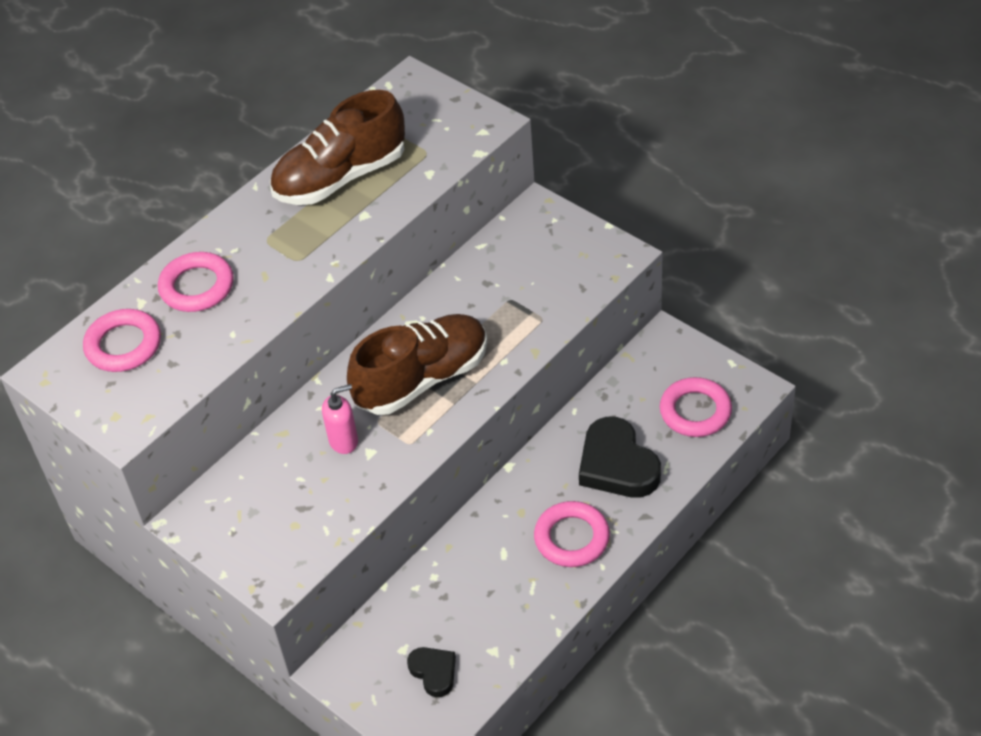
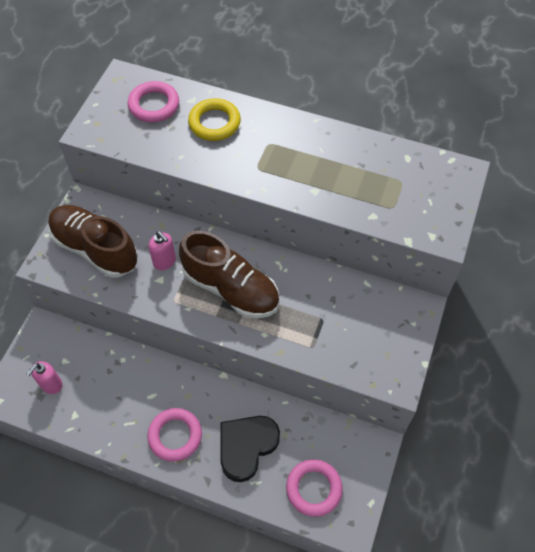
camera: 65 degrees right, 10 degrees up
pink ring [158,252,234,312] -> yellow ring [188,98,241,141]
brown shoe [270,90,405,205] -> brown shoe moved to [48,205,138,278]
black heart [407,647,456,697] -> pink soap dispenser [27,361,63,394]

